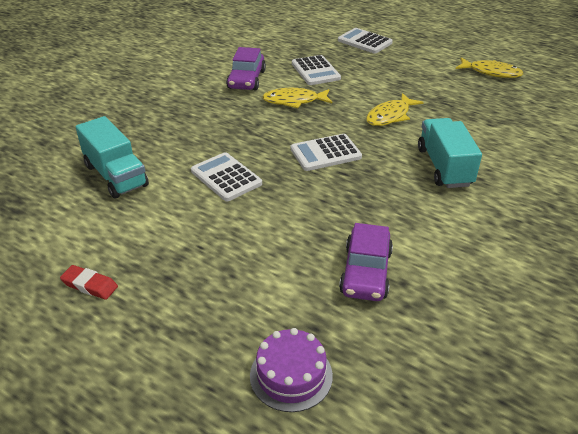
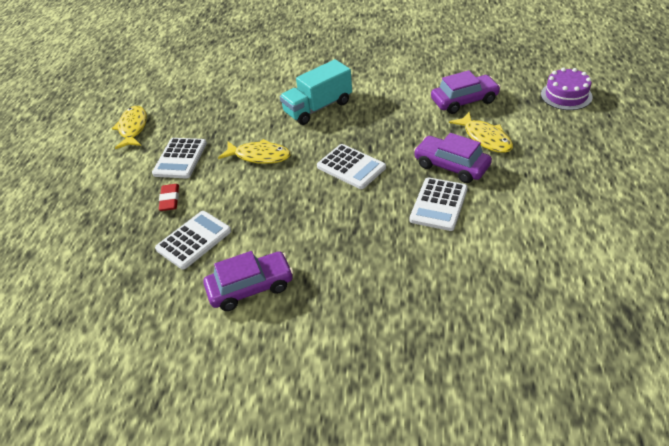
camera: 115 degrees left, 5 degrees up
red eraser [60,265,118,300] -> red eraser moved to [159,184,179,211]
turquoise truck [76,116,149,198] -> none
yellow fish [262,88,332,108] -> yellow fish moved to [449,112,513,153]
white calculator [338,28,393,53] -> white calculator moved to [152,138,207,179]
none -> purple car [414,133,492,183]

